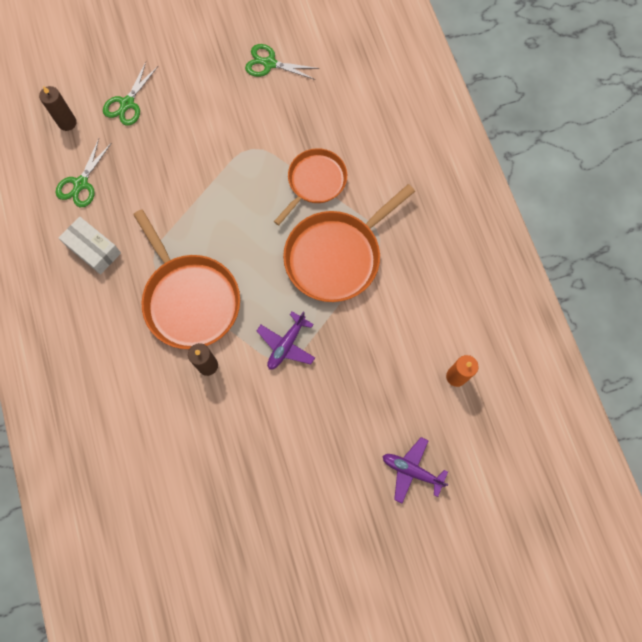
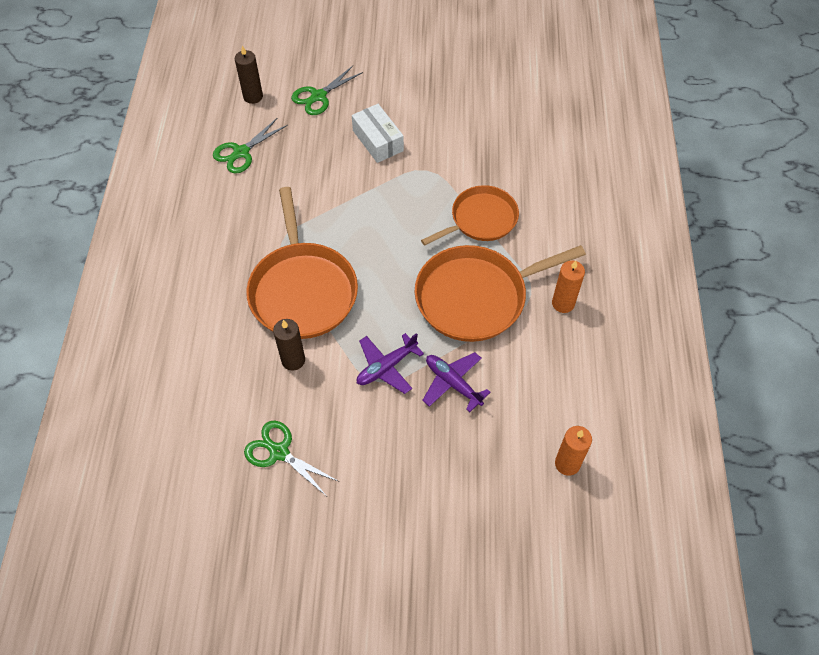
camera: 20 degrees right, 15 degrees down
white box [59,216,121,275] -> white box moved to [352,104,404,163]
green scissors [245,44,319,80] -> green scissors moved to [244,421,339,496]
purple plane [382,437,449,503] -> purple plane moved to [422,352,491,412]
none -> orange candle [552,260,585,313]

